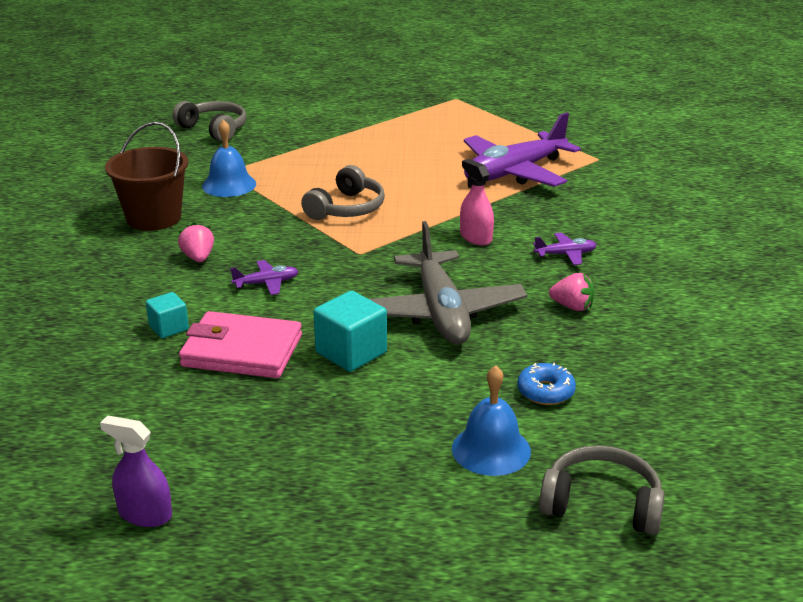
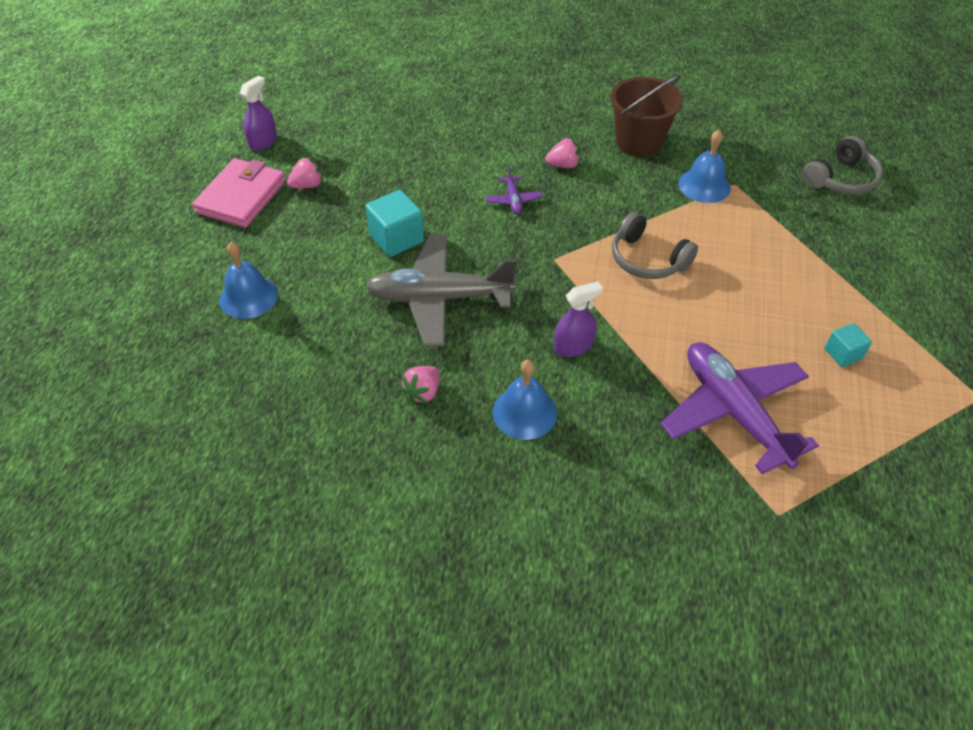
camera: 100 degrees right, 20 degrees up
turquoise cube [146,292,189,338] -> turquoise cube moved to [825,323,872,367]
pink wallet [179,311,302,378] -> pink wallet moved to [192,158,286,228]
pink spray bottle [460,159,494,245] -> purple spray bottle [554,282,603,357]
blue donut [517,363,576,405] -> none
purple plane [533,232,597,265] -> blue bell [493,360,557,440]
grey headphones [539,445,665,535] -> none
none -> pink strawberry [287,156,323,188]

